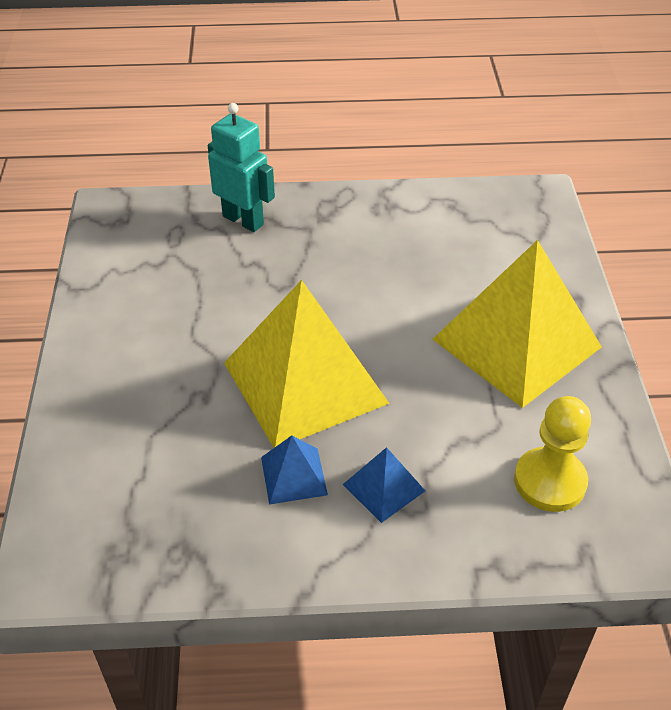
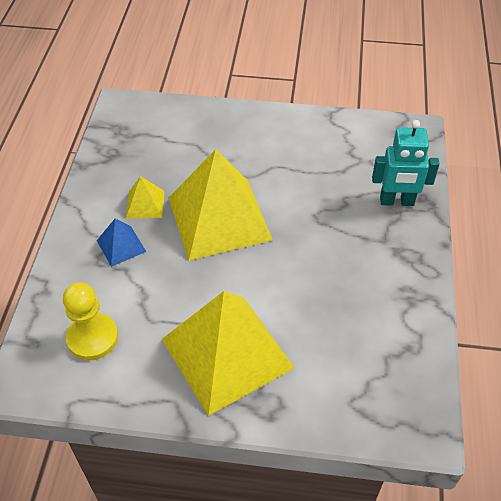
camera: 100 degrees right, 5 degrees up
turquoise robot [208,103,275,232] -> turquoise robot turned 45 degrees clockwise [372,120,439,206]
blue pyramid [261,435,328,505] -> yellow pyramid [126,176,165,218]

